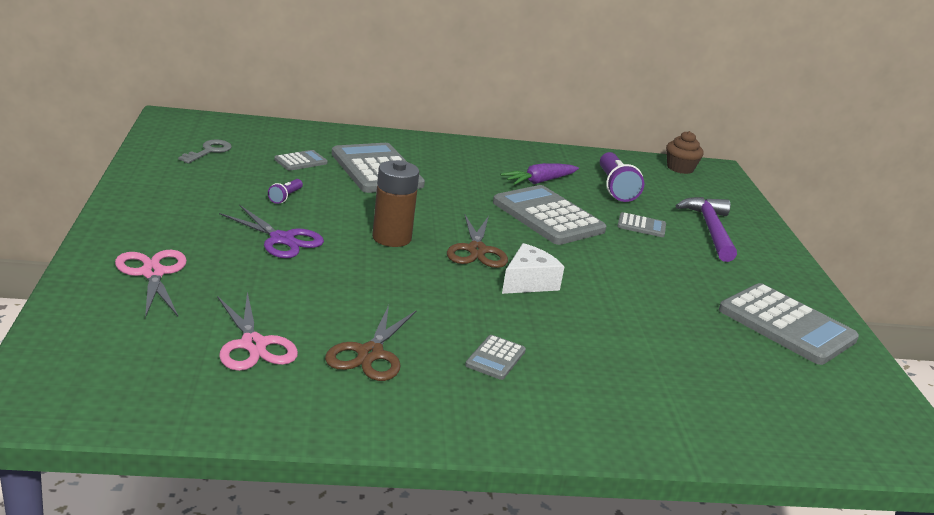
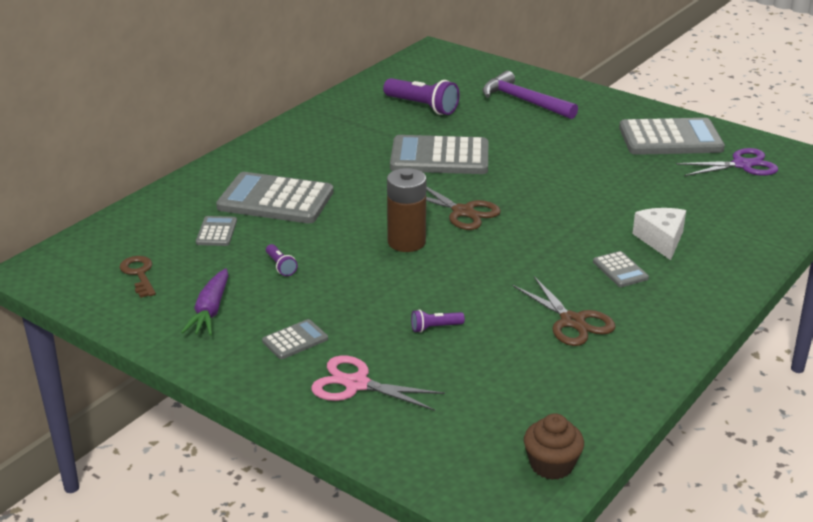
camera: 45 degrees left, 5 degrees up
grey key [178,139,232,163] -> brown key [120,256,156,298]
pink scissors [217,292,298,371] -> none
purple scissors [219,205,324,258] -> purple scissors moved to [676,148,778,176]
purple carrot [500,163,579,185] -> purple carrot moved to [181,268,228,335]
white cheese [502,243,564,294] -> white cheese moved to [632,208,686,260]
grey calculator [617,212,666,237] -> grey calculator moved to [262,319,328,359]
brown cupcake [666,131,704,174] -> brown cupcake moved to [524,413,584,480]
none -> purple flashlight [411,310,465,333]

